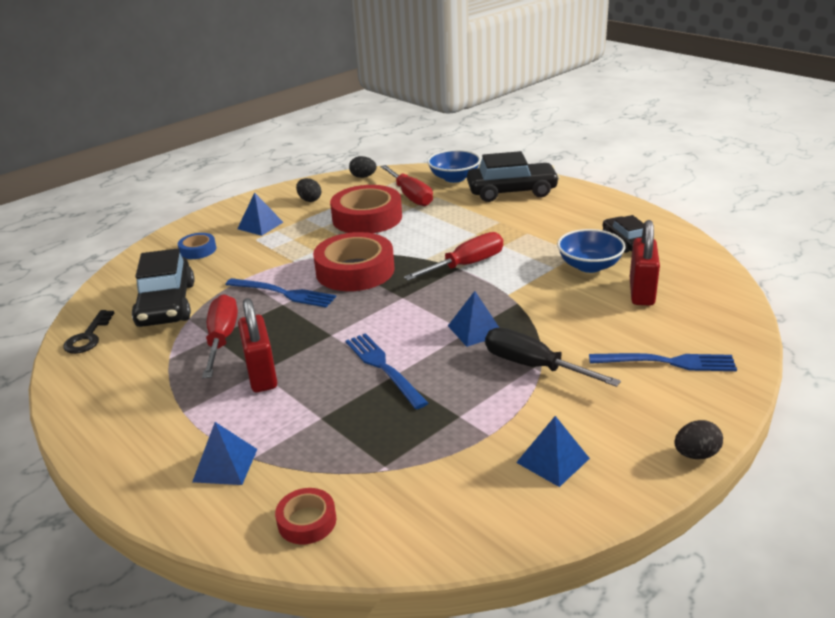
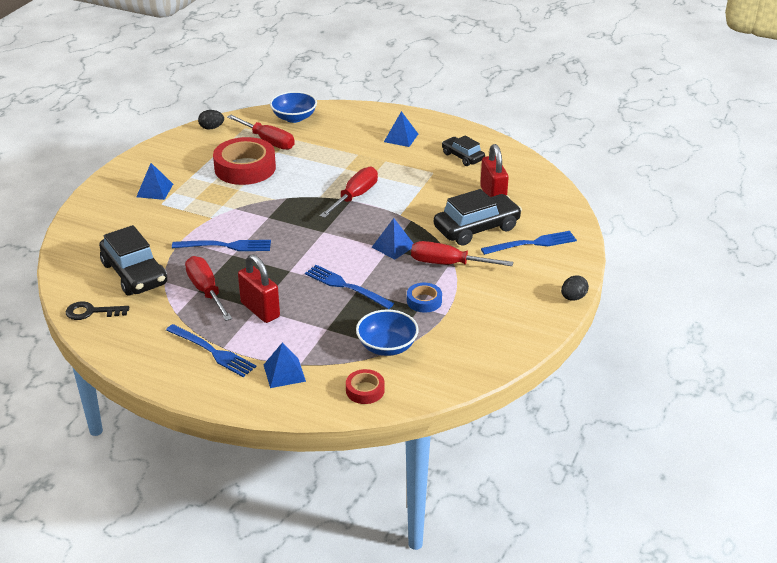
camera: 25 degrees left, 5 degrees up
black key [63,310,114,354] -> black key turned 105 degrees clockwise [66,301,129,320]
blue tape [178,233,216,259] -> blue tape moved to [407,283,442,313]
black egg [296,178,321,202] -> none
red tape [313,232,394,291] -> none
black car [467,151,560,202] -> black car moved to [434,189,522,246]
black screwdriver [485,328,621,387] -> red screwdriver [411,241,513,266]
blue pyramid [516,416,590,487] -> blue pyramid moved to [384,111,418,147]
blue bowl [557,229,626,273] -> blue bowl moved to [356,309,419,356]
none -> blue fork [166,324,257,377]

